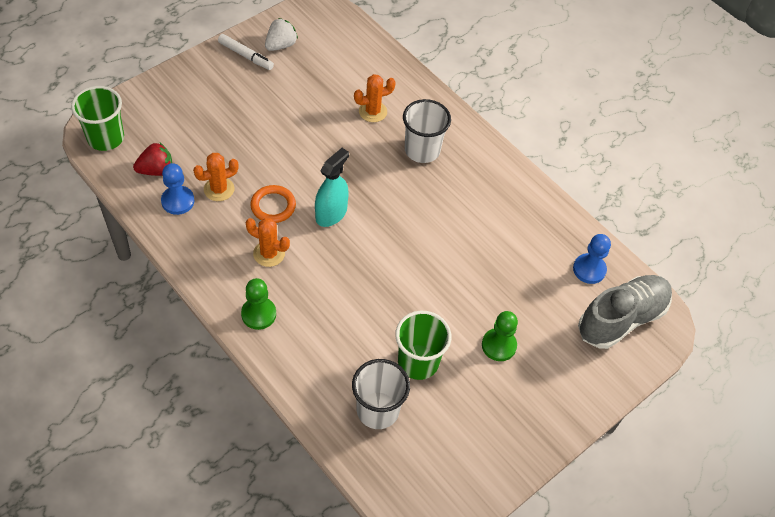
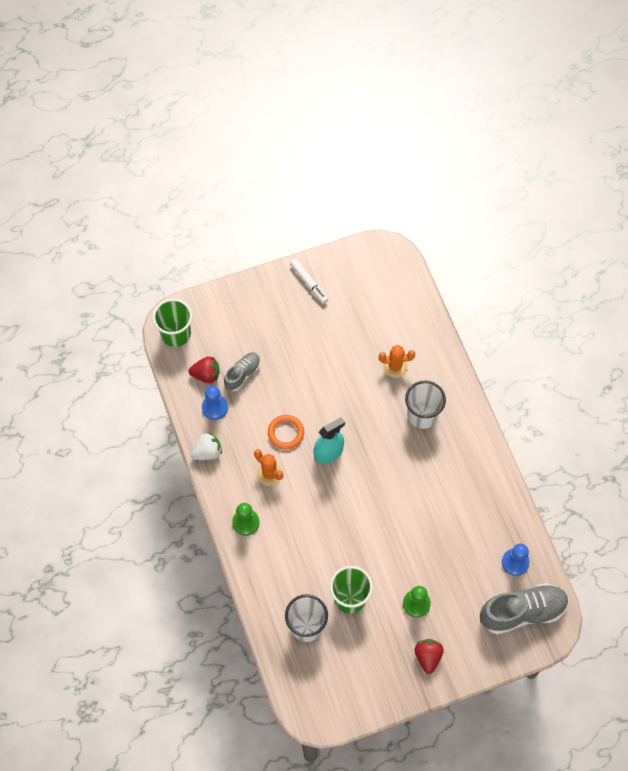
camera: 25 degrees right, 10 degrees up
orange cactus [193,153,239,201] -> none
white strawberry [265,18,298,51] -> white strawberry moved to [190,432,222,460]
none -> grey shoe [224,352,261,391]
none -> red strawberry [414,639,444,674]

